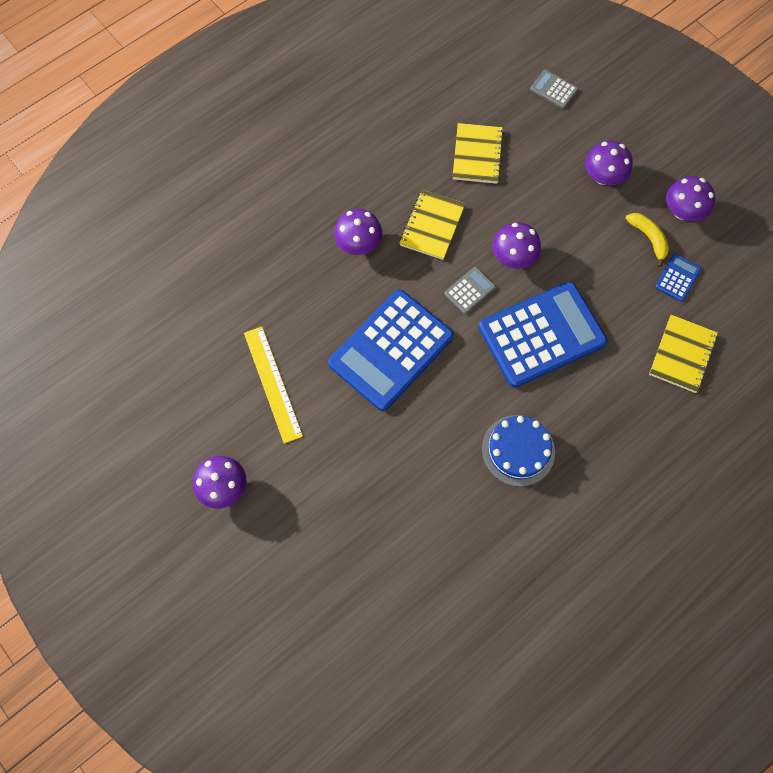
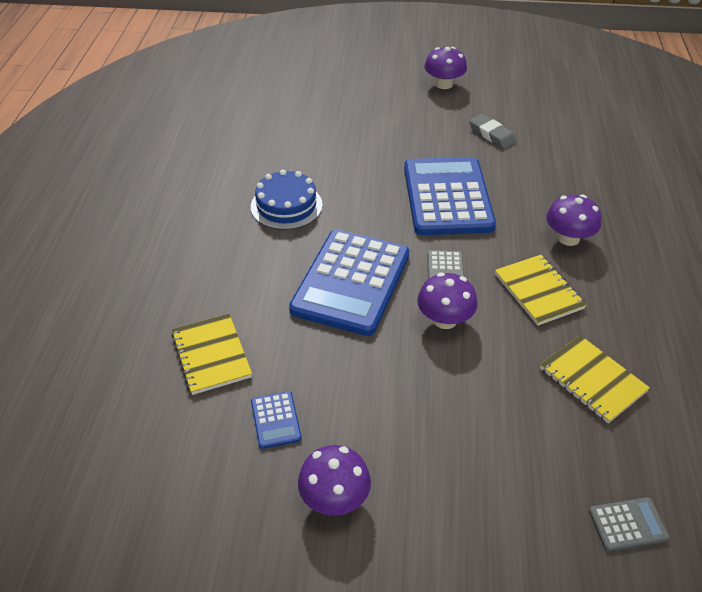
camera: 135 degrees right, 25 degrees down
yellow ruler [244,327,303,444] -> grey eraser [469,114,517,149]
purple mushroom [585,141,633,185] -> none
yellow banana [626,213,669,267] -> none

